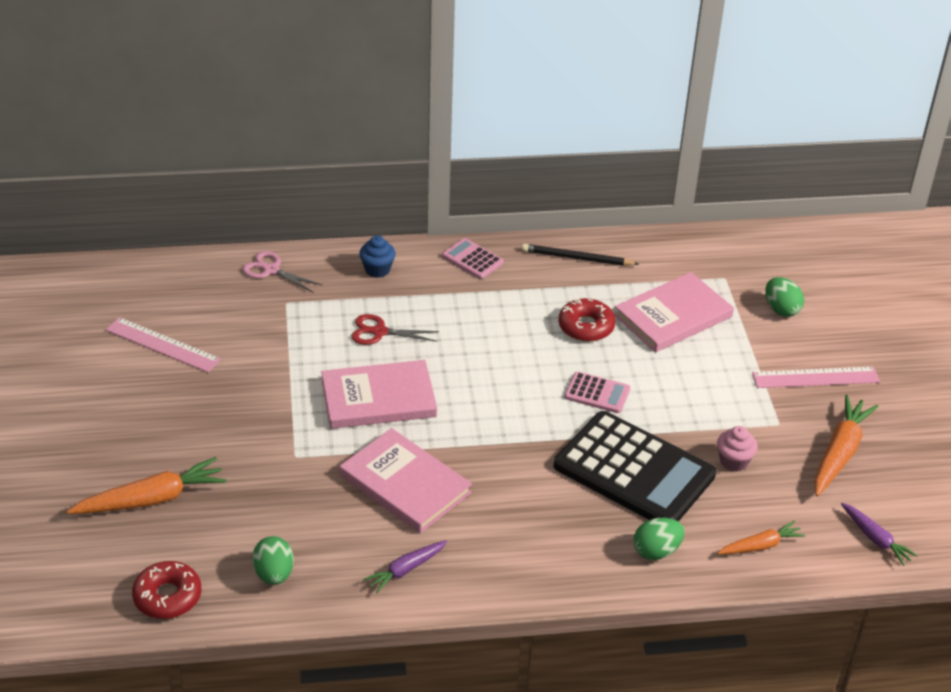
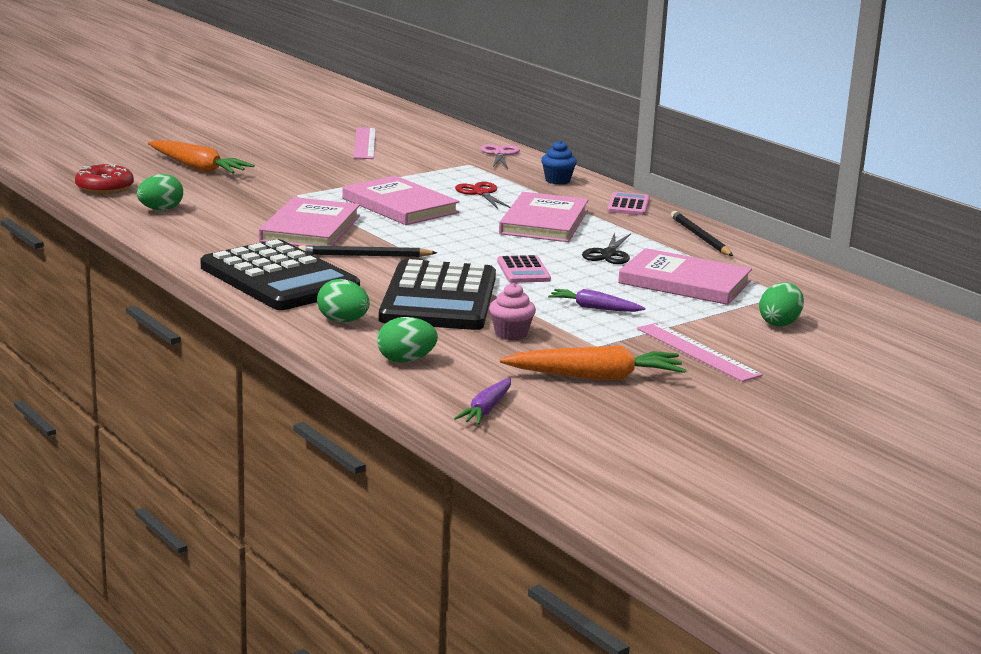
camera: 60 degrees right, 20 degrees down
purple carrot [364,540,447,593] -> purple carrot moved to [548,289,645,312]
red donut [558,298,615,342] -> black scissors [582,233,631,264]
orange carrot [717,521,806,555] -> green egg [377,317,438,363]
none -> black calculator [200,239,360,310]
none -> black pencil [299,245,437,257]
none -> pink book [499,192,589,242]

